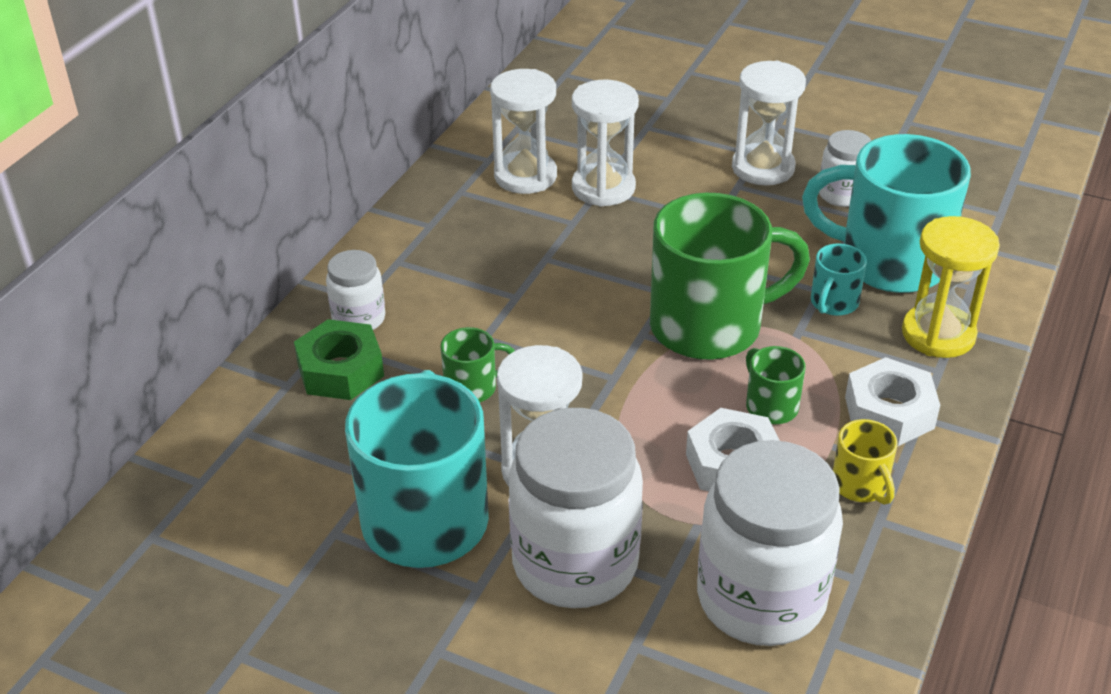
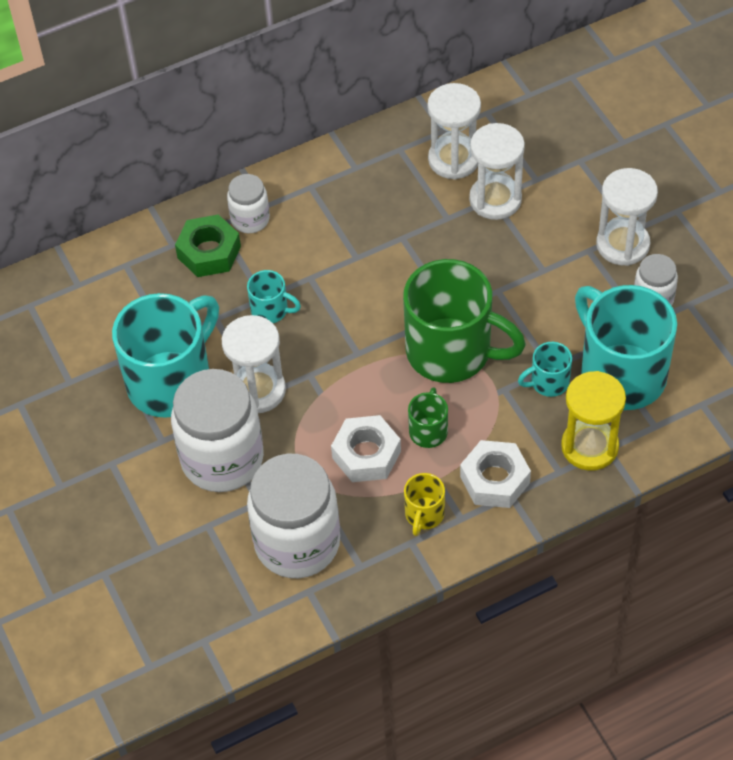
camera: 40 degrees right, 15 degrees up
green mug [440,327,515,402] -> turquoise mug [247,270,301,323]

